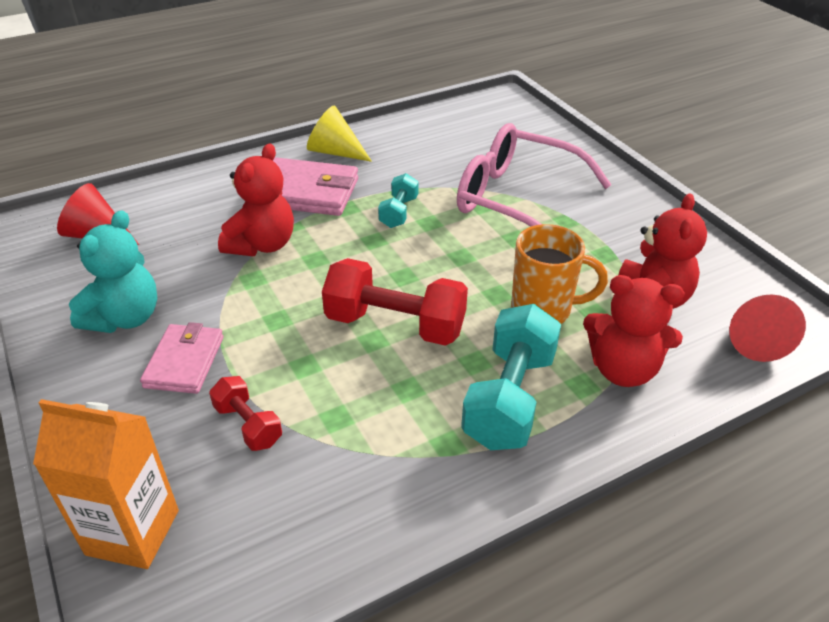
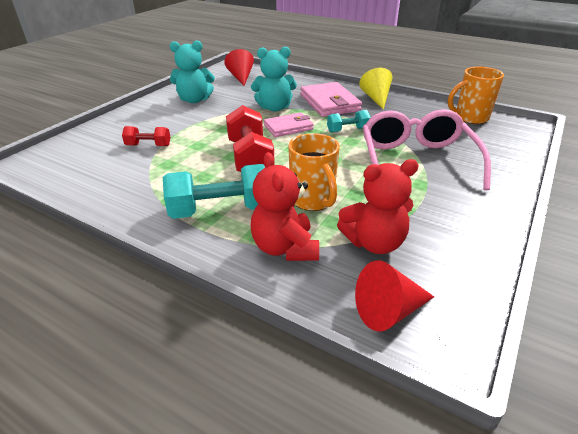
camera: 60 degrees right, 5 degrees down
orange carton [33,399,179,569] -> none
pink wallet [140,322,223,394] -> pink wallet moved to [264,113,314,137]
red dumbbell [209,376,282,451] -> red dumbbell turned 75 degrees clockwise [122,126,171,146]
red teddy bear [218,144,294,256] -> turquoise teddy bear [251,47,297,112]
none -> orange mug [448,67,504,124]

